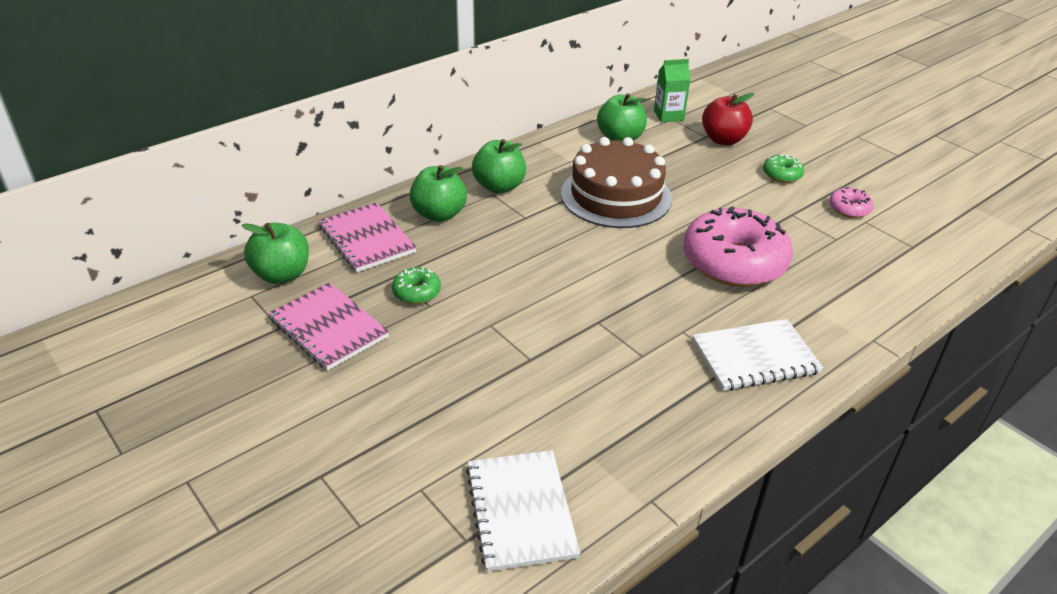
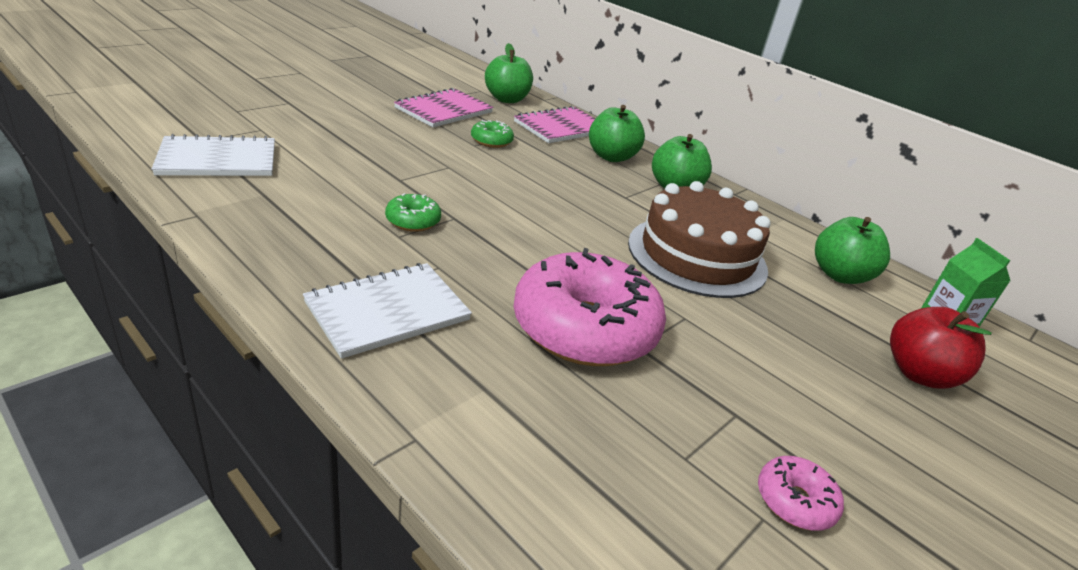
camera: 80 degrees right, 5 degrees down
white notebook [693,319,824,391] -> white notebook turned 75 degrees clockwise [303,263,472,359]
green donut [763,154,804,183] -> green donut moved to [385,193,441,232]

